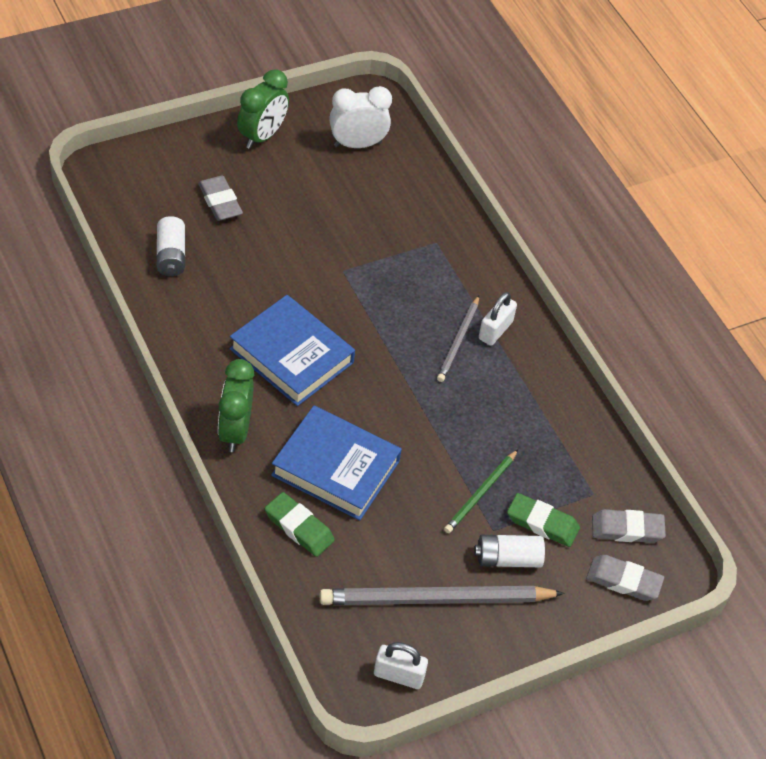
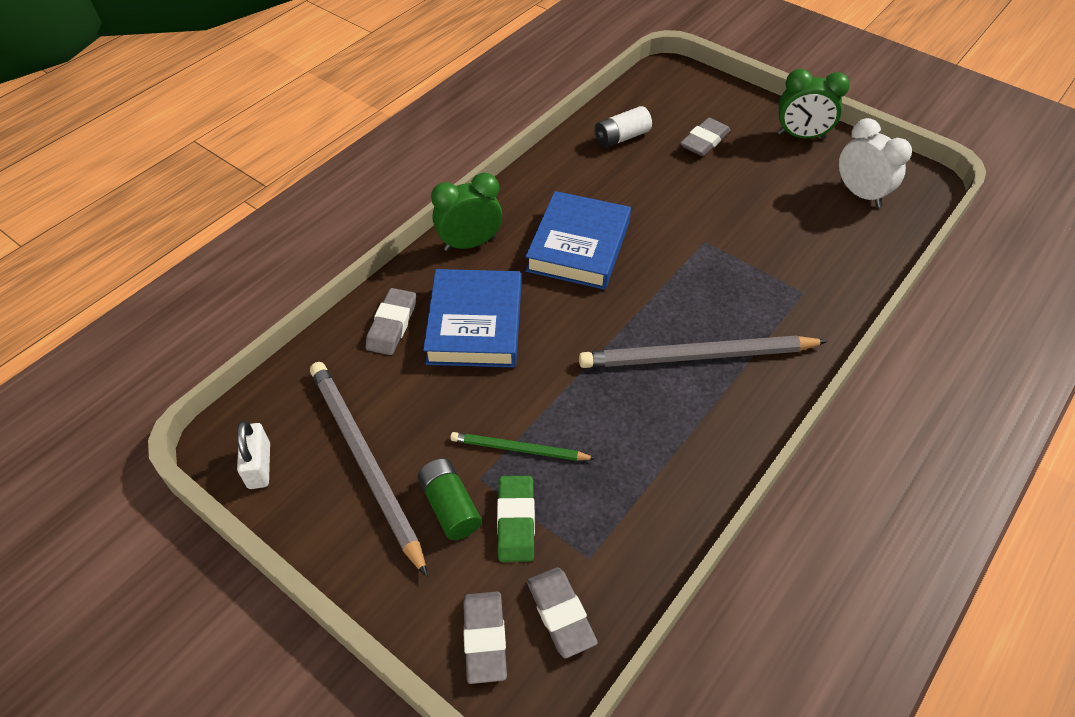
camera: 70 degrees right, 0 degrees up
green eraser [265,492,335,557] -> grey eraser [365,288,416,355]
grey pencil [437,296,479,382] -> grey pencil [579,336,828,368], size x1.85
white battery [474,535,545,567] -> green battery [418,458,482,540]
white padlock [479,292,517,346] -> none

